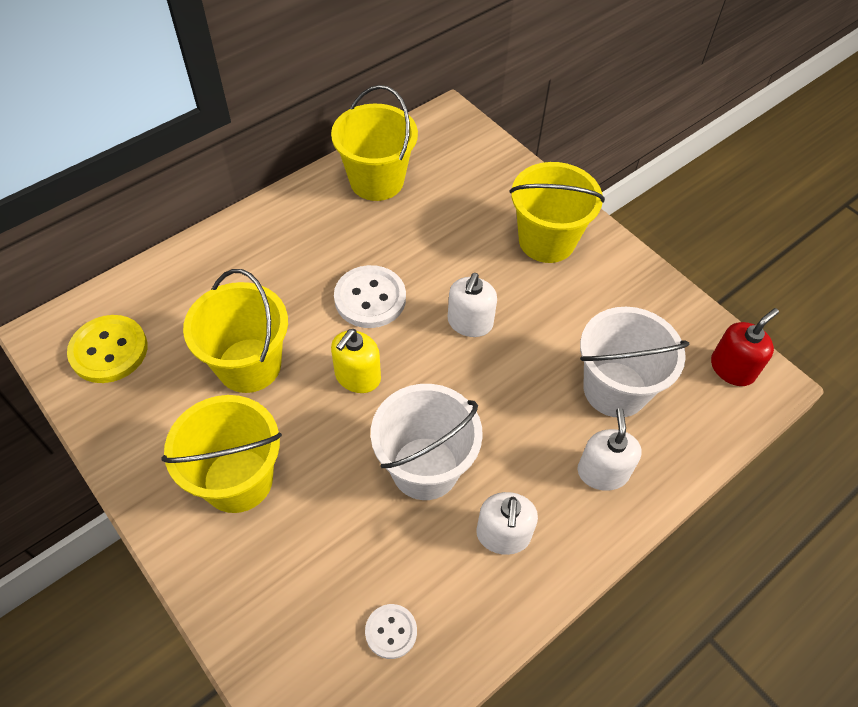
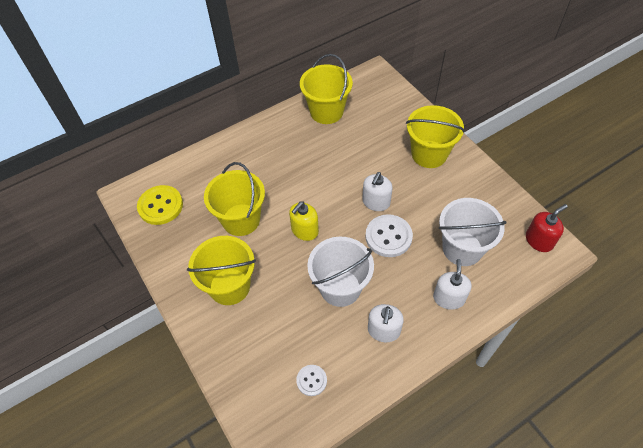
camera: 10 degrees right, 0 degrees up
white button [334,265,406,328] -> white button moved to [365,214,413,257]

